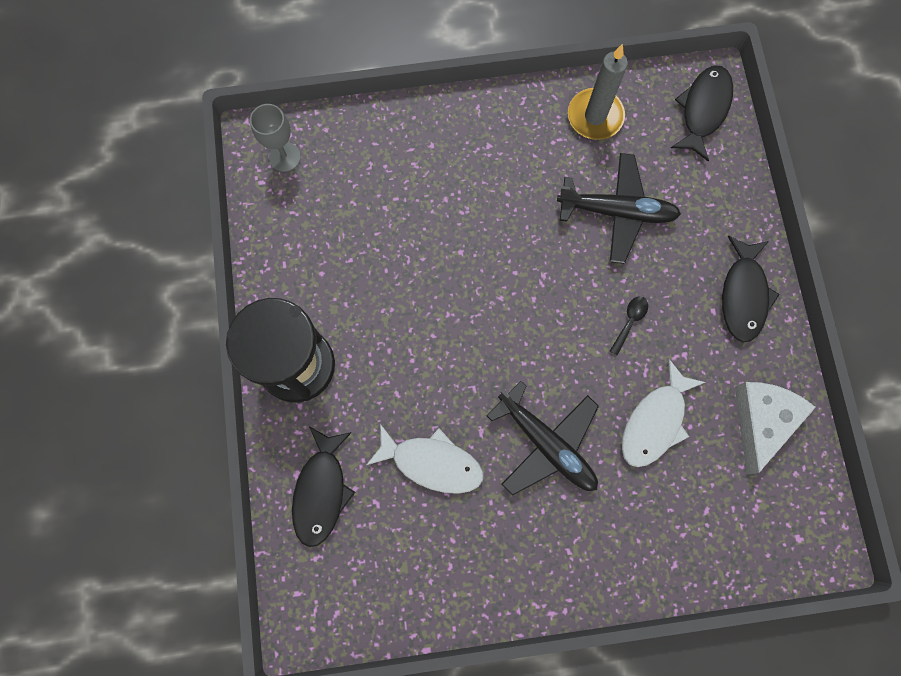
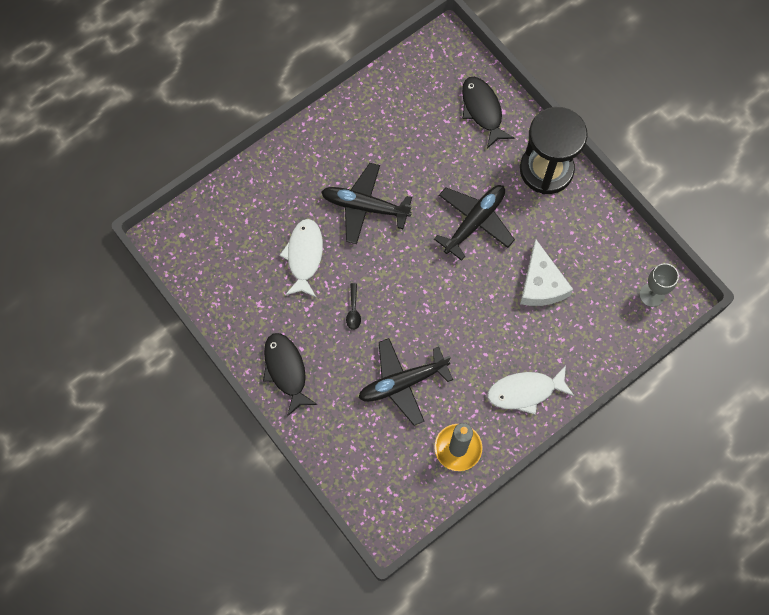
camera: 150 degrees right, 5 degrees down
white fish [367,424,483,494] -> white fish moved to [487,366,574,414]
black fish [671,65,733,161] -> none
white cheese [735,382,816,474] -> white cheese moved to [520,239,573,306]
none -> black plane [434,185,515,261]

